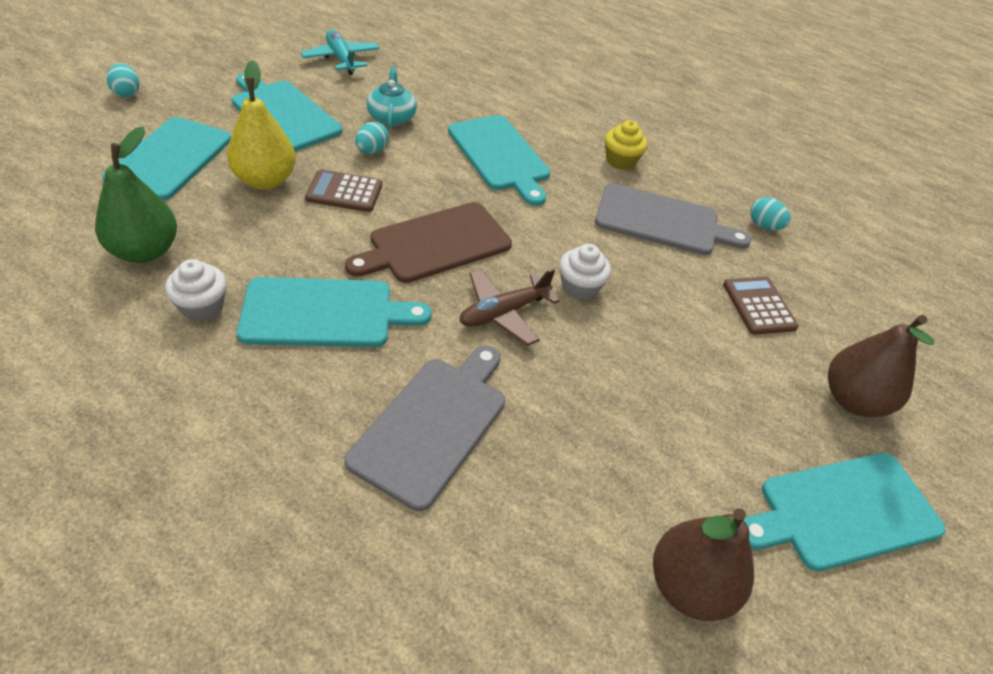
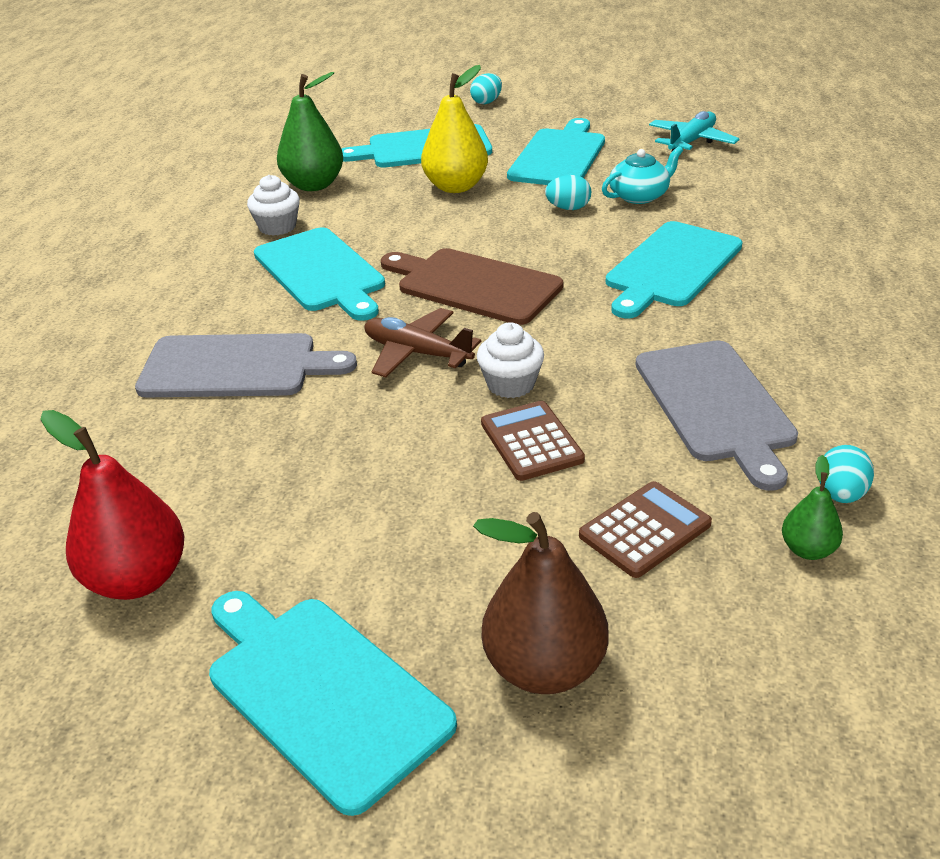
camera: 70 degrees right, 10 degrees down
brown calculator [305,169,382,212] -> brown calculator moved to [481,401,585,481]
yellow cupcake [605,120,648,170] -> none
brown pear [653,508,754,621] -> red pear [40,410,184,600]
none -> green pear [782,455,843,560]

